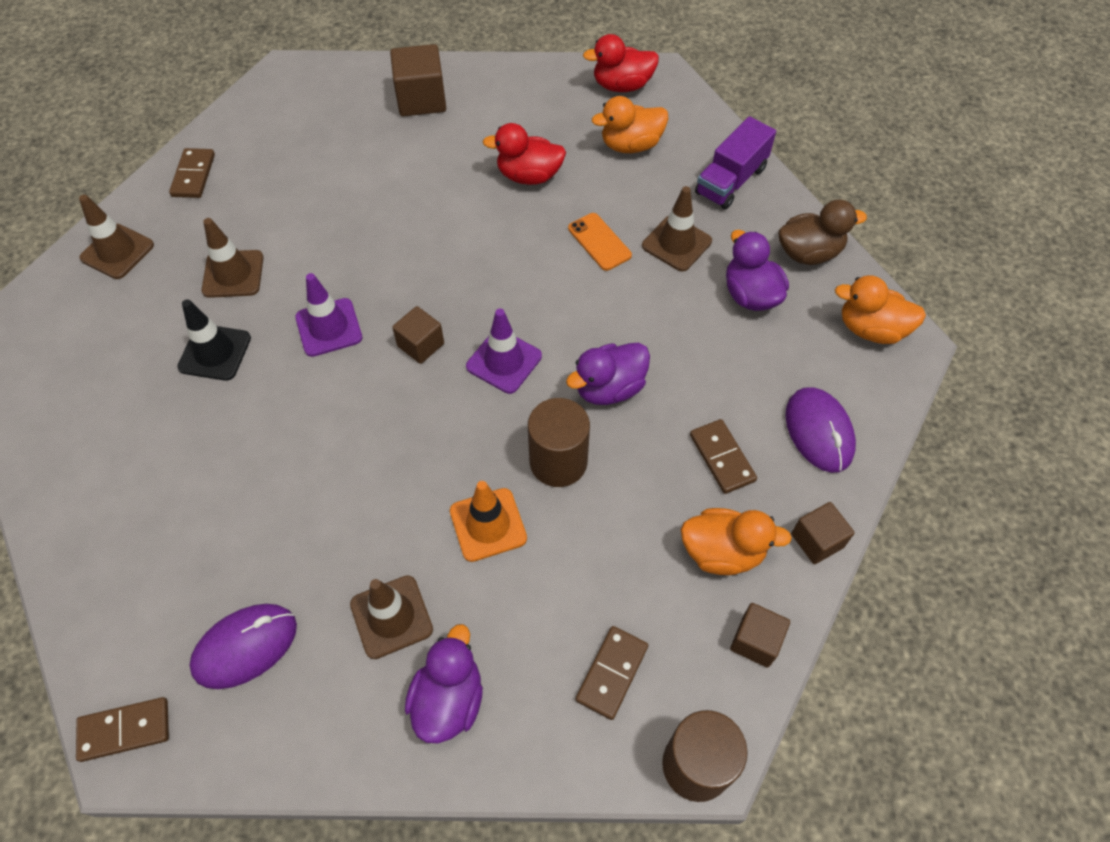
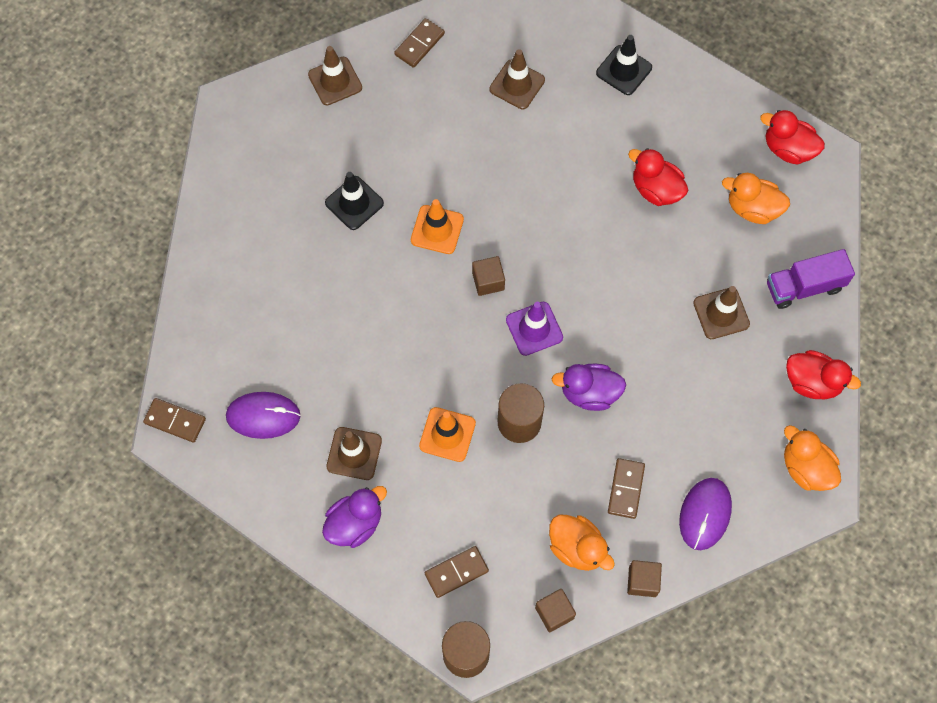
camera: 35 degrees right, 10 degrees up
brown traffic cone [201,218,264,298] -> brown traffic cone moved to [489,49,545,109]
purple traffic cone [295,273,362,357] -> orange traffic cone [411,199,464,254]
brown cube [390,44,446,116] -> black traffic cone [596,35,652,95]
orange phone [568,213,632,271] -> none
purple duck [726,230,789,311] -> none
brown duck [778,200,867,265] -> red duck [786,350,861,400]

